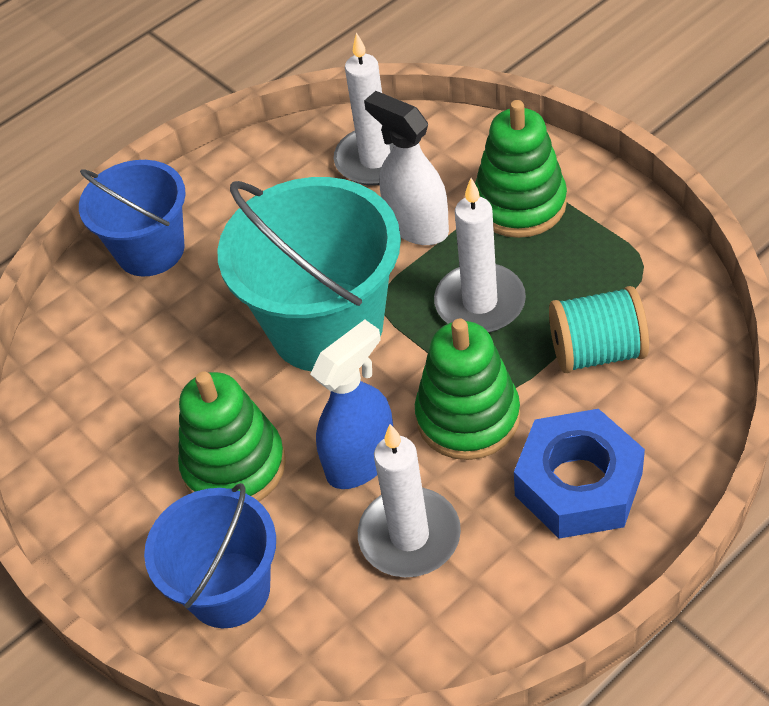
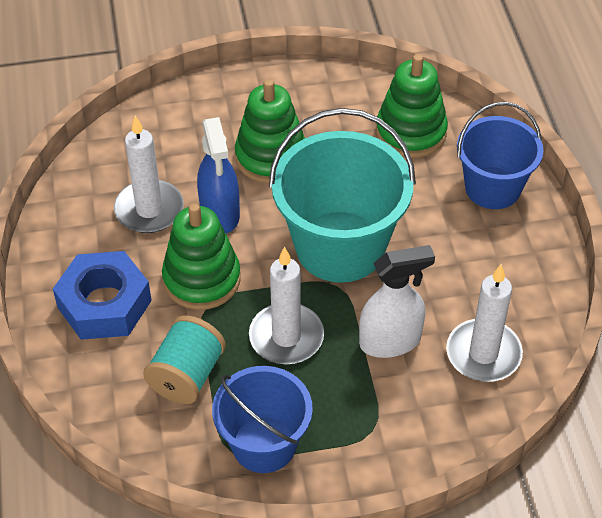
camera: 115 degrees right, 0 degrees up
blue bucket [144,483,276,628] -> blue bucket moved to [212,366,313,473]
green stacking toy [475,100,567,238] -> green stacking toy moved to [376,54,448,158]

